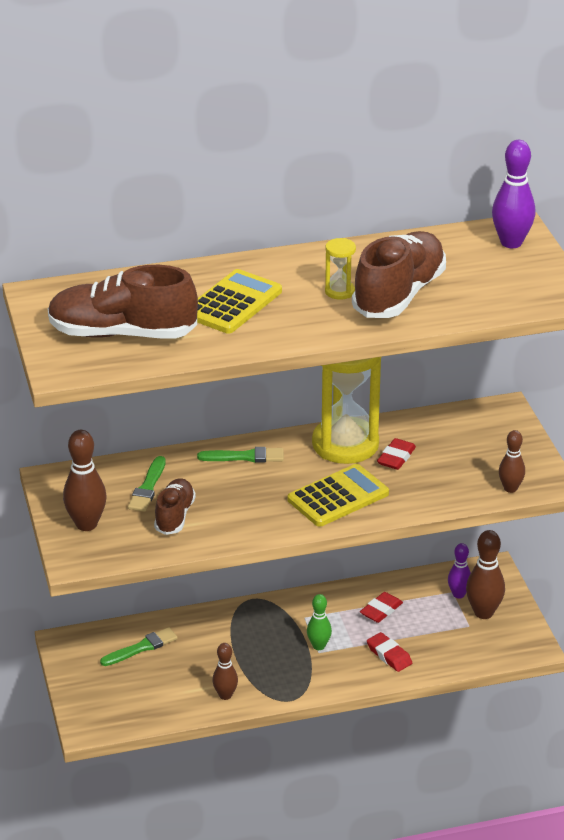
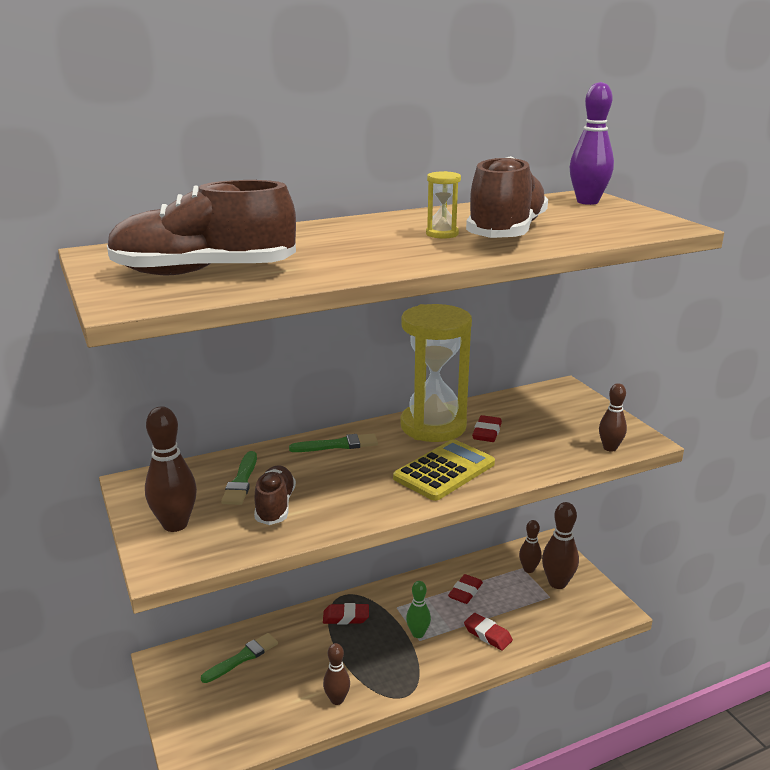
camera: 10 degrees left, 10 degrees down
yellow calculator [197,269,282,333] -> none
purple bowling pin [448,543,471,599] -> brown bowling pin [519,520,542,573]
none -> red eraser [323,603,369,624]

